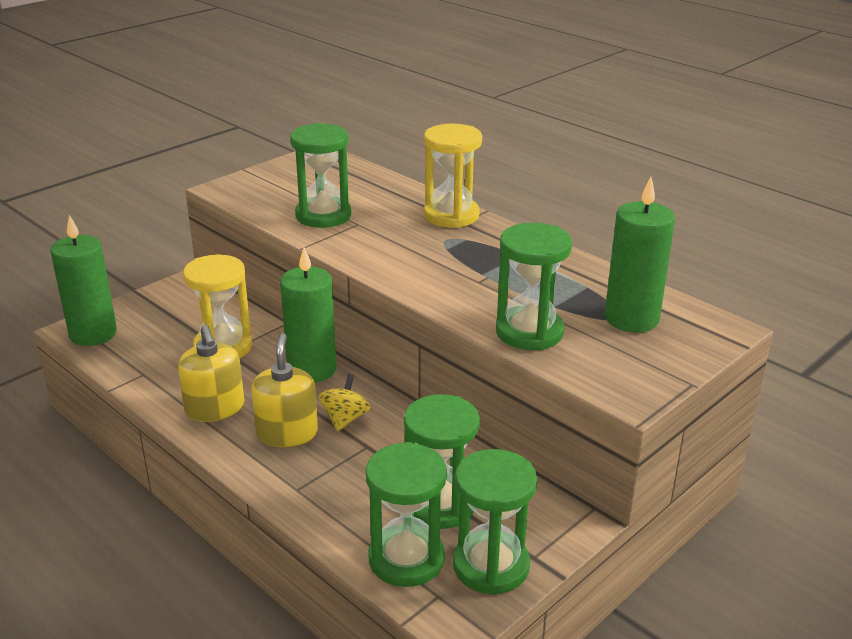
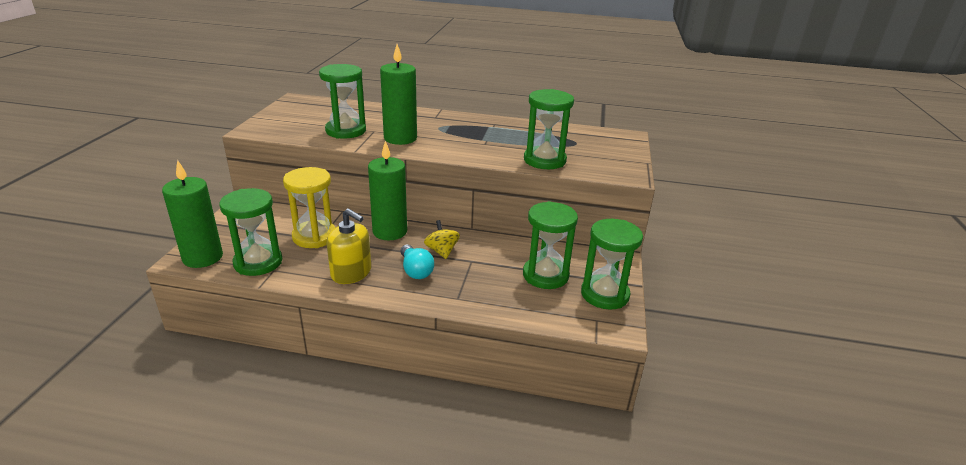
camera: 35 degrees left, 0 degrees up
yellow soap dispenser [251,333,318,447] -> turquoise light bulb [400,244,434,279]
green hourglass [366,442,447,587] -> green hourglass moved to [219,188,282,276]
yellow hourglass [424,124,482,228] -> none
green candle [605,177,675,332] -> green candle moved to [380,44,417,145]

